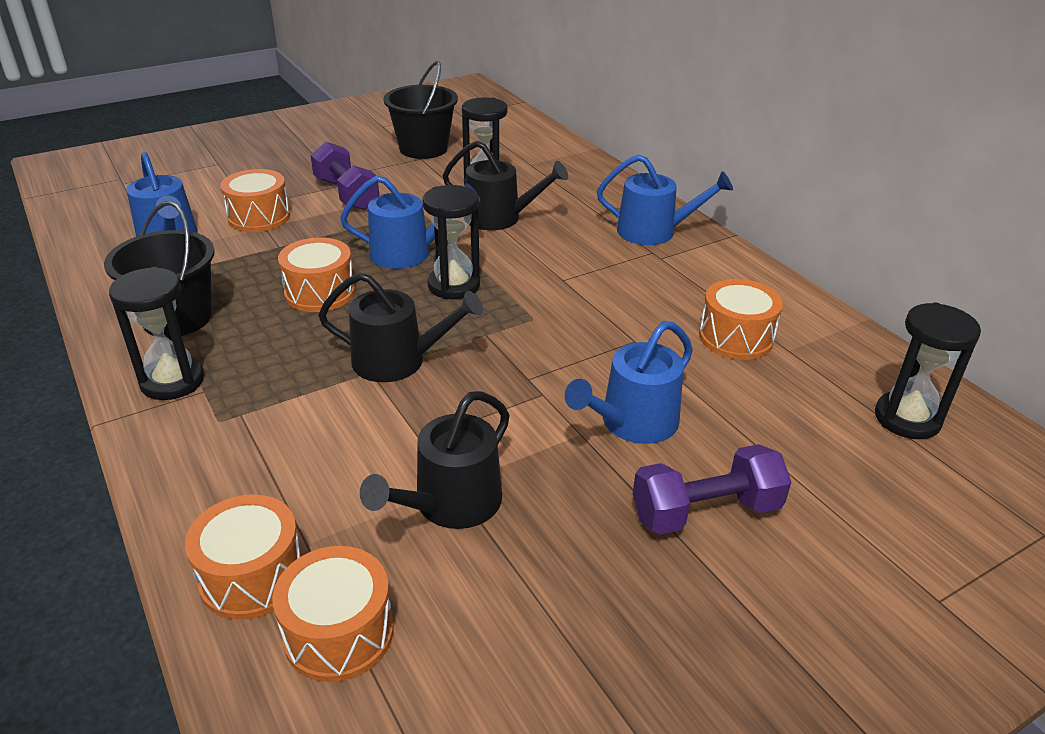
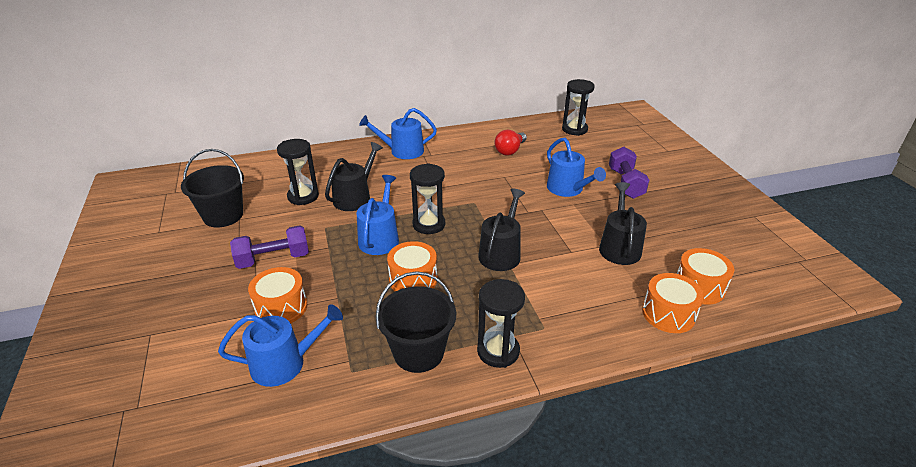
camera: 75 degrees left, 0 degrees up
black watering can [360,391,509,529] -> black watering can turned 135 degrees counterclockwise [599,182,647,265]
blue watering can [597,155,733,245] -> blue watering can turned 120 degrees counterclockwise [359,108,437,159]
orange drum [699,279,783,360] -> red light bulb [494,130,527,156]

